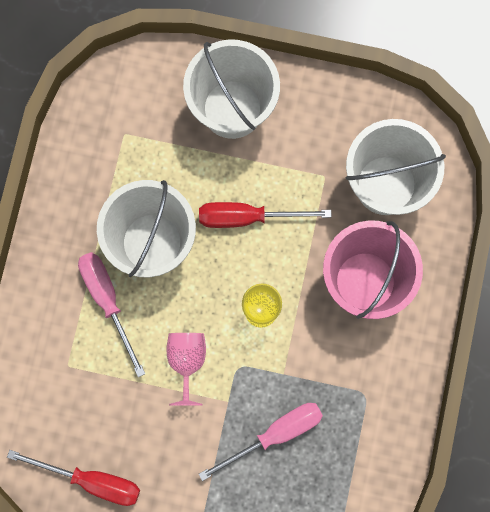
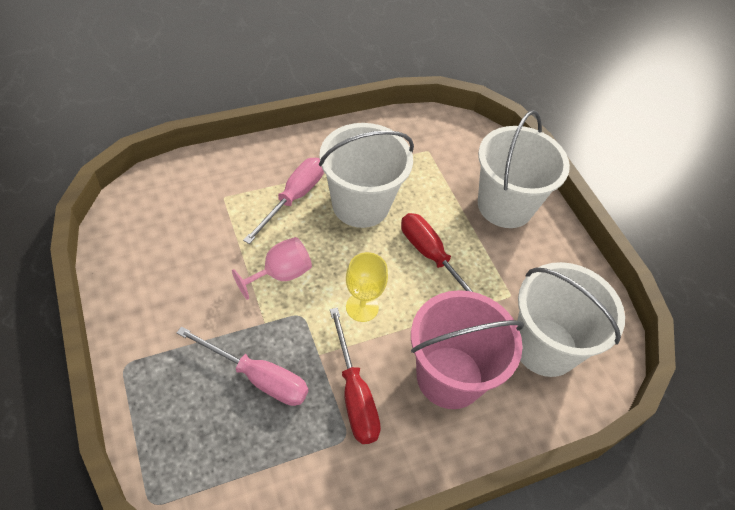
camera: 50 degrees right, 25 degrees down
red screwdriver [7,450,140,506] -> red screwdriver moved to [330,308,381,444]

